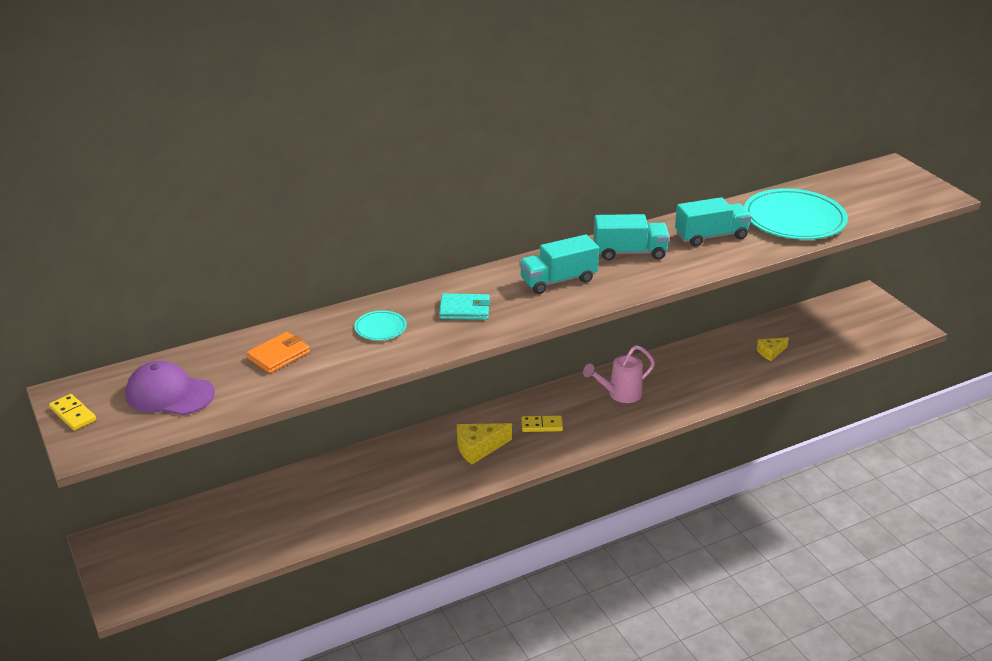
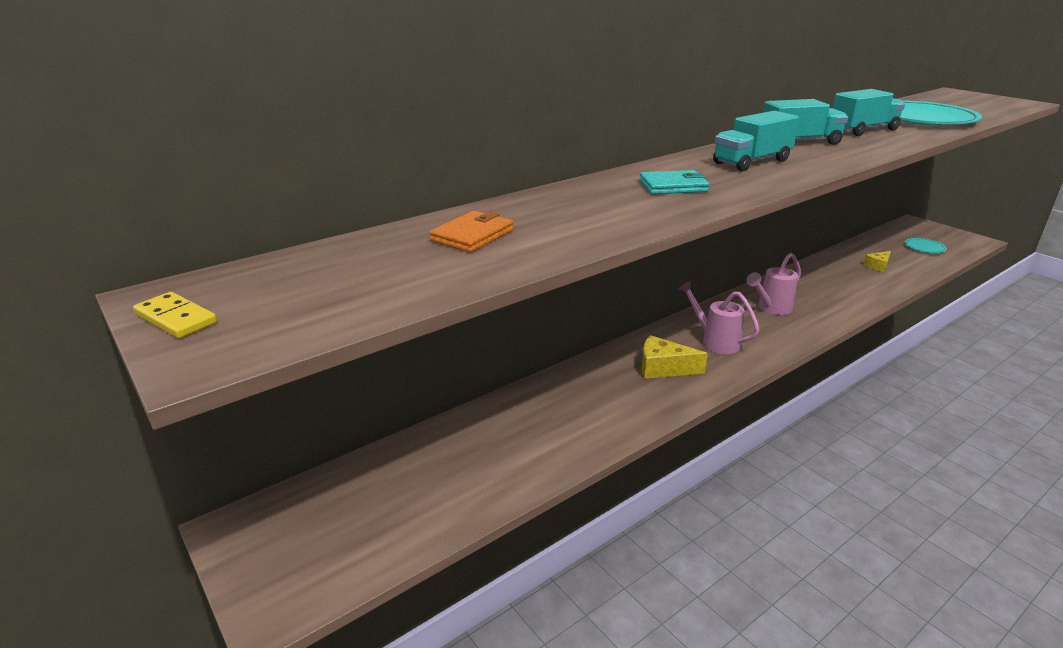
camera: 10 degrees left, 5 degrees down
purple cap [125,361,215,415] -> none
turquoise plate [354,310,407,341] -> turquoise plate moved to [904,238,947,253]
yellow cheese [457,423,512,465] -> yellow cheese turned 45 degrees clockwise [642,335,708,379]
yellow domino [521,416,563,432] -> pink watering can [678,280,759,354]

